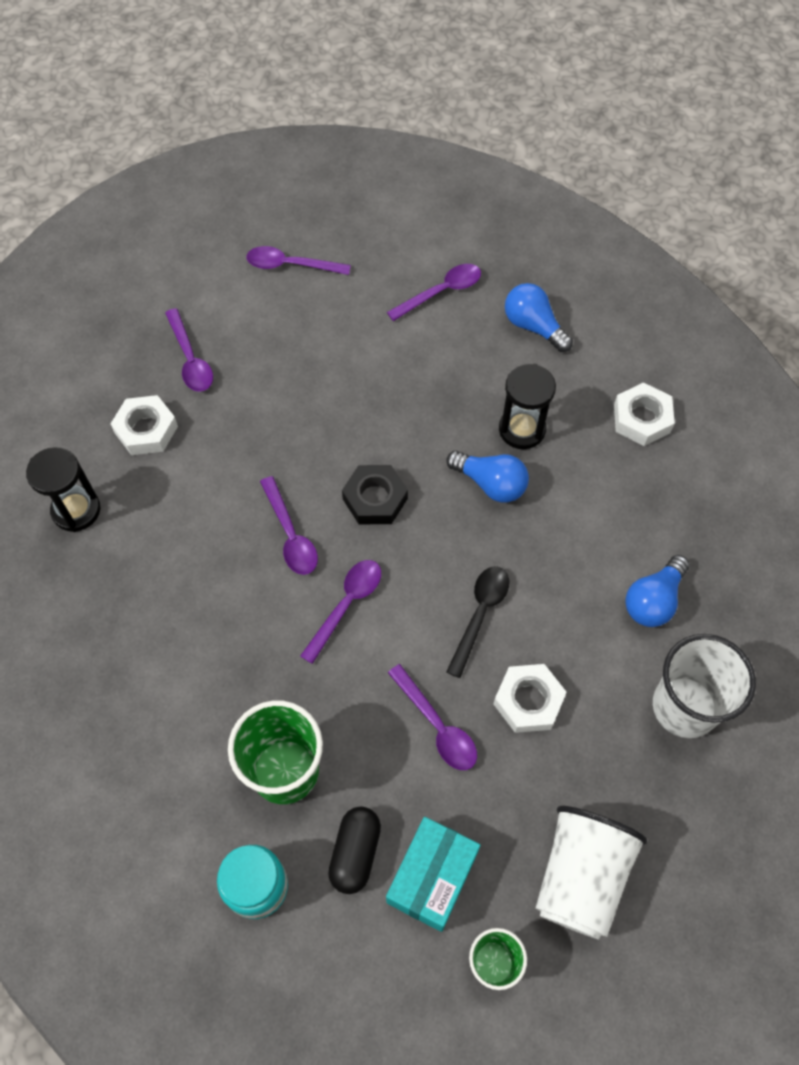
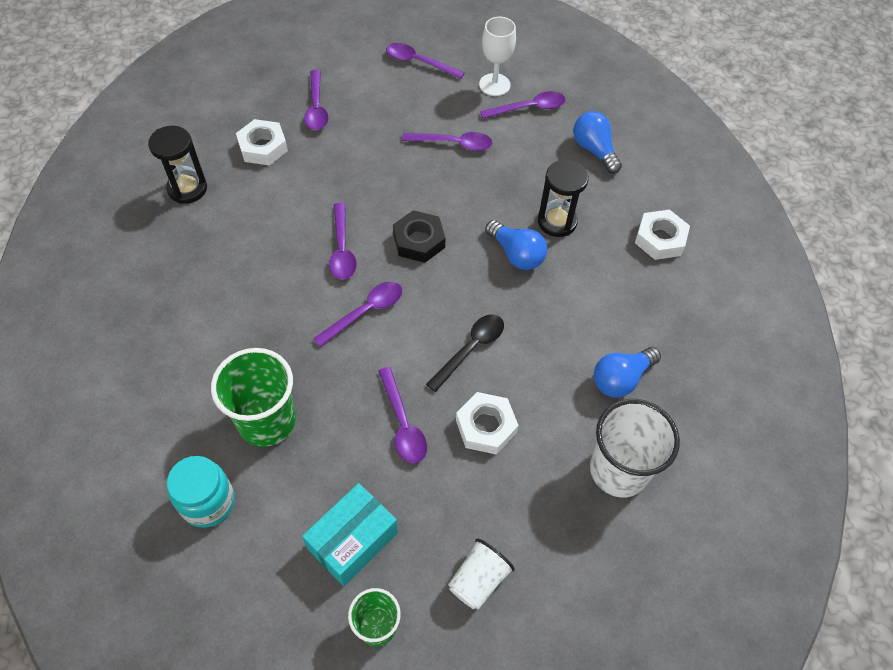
camera: 15 degrees right, 5 degrees down
black capsule [328,807,381,894] -> none
white cup [535,806,647,940] -> white cup [448,539,515,610], size x0.58
none -> purple spoon [402,132,492,151]
none -> white goblet [479,17,516,96]

